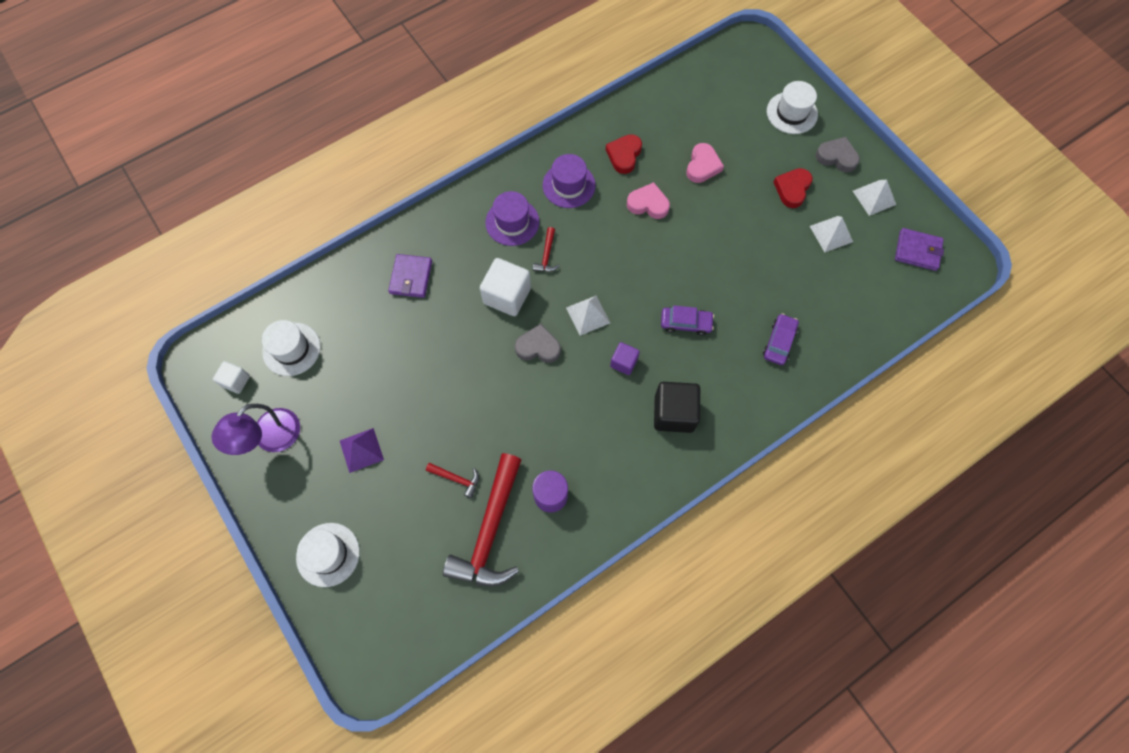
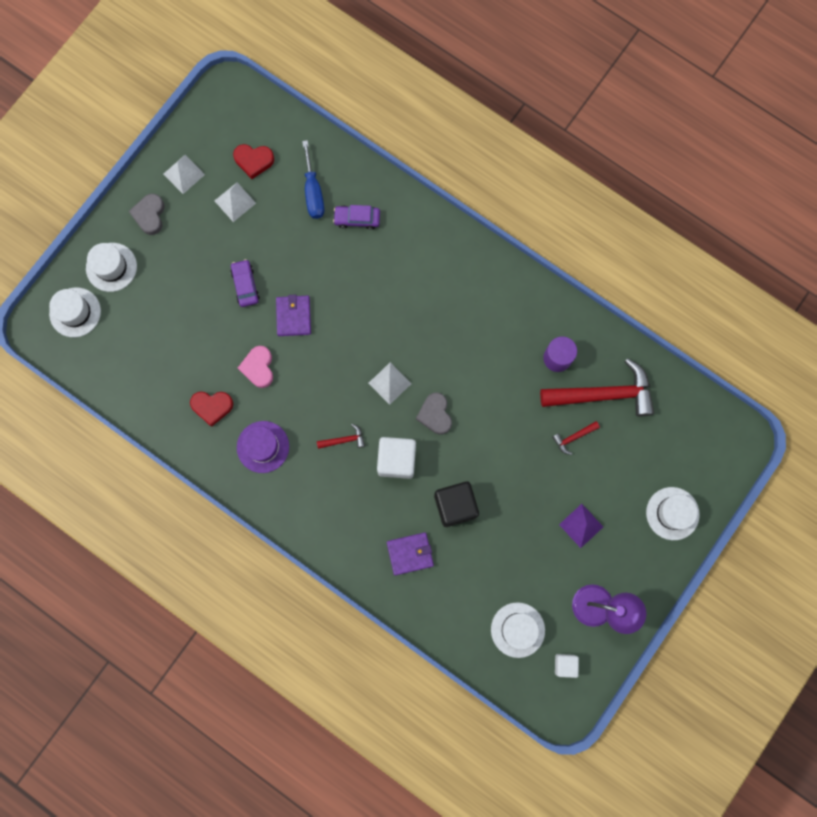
camera: 110 degrees left, 10 degrees up
red hammer [426,463,479,498] -> red hammer turned 120 degrees counterclockwise [552,421,600,455]
purple hat [485,191,539,246] -> none
purple cube [610,342,640,375] -> none
black cube [654,382,700,433] -> black cube moved to [434,482,479,527]
purple car [661,306,714,335] -> purple car moved to [230,259,260,307]
pink heart [686,143,724,183] -> none
red heart [773,168,813,208] -> red heart moved to [233,144,274,179]
purple wallet [895,228,944,271] -> purple wallet moved to [276,295,311,336]
none -> white hat [49,288,101,337]
none -> blue screwdriver [302,140,324,219]

